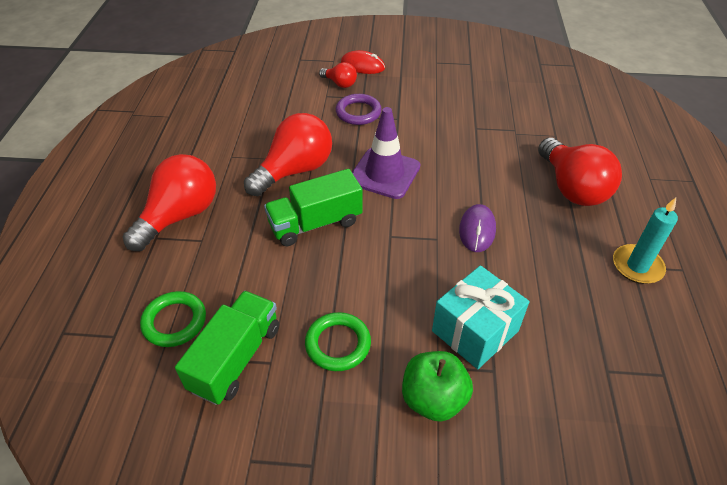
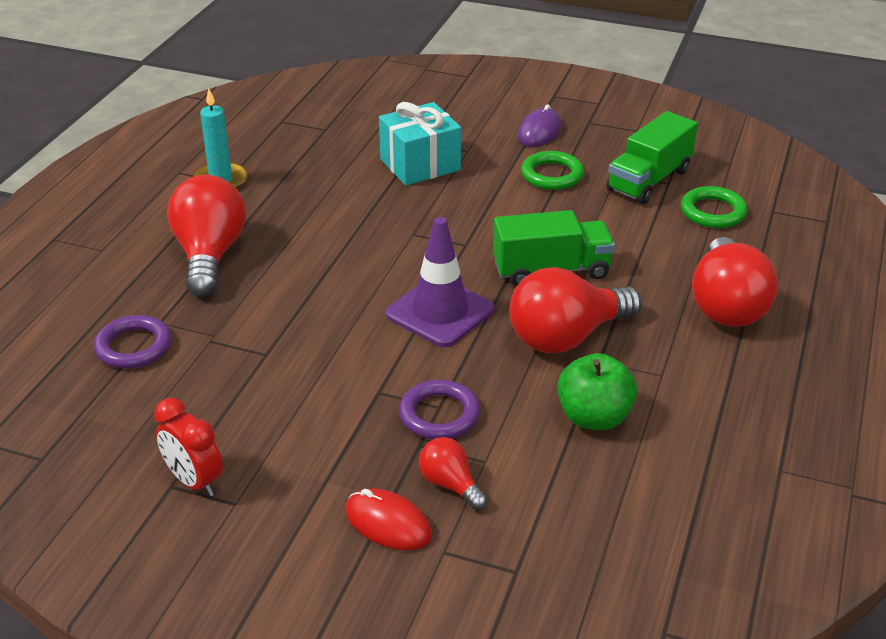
camera: 165 degrees left, 10 degrees down
red light bulb [123,154,216,251] -> red light bulb turned 45 degrees counterclockwise [692,237,778,327]
green apple [402,351,473,422] -> green apple moved to [558,353,637,430]
purple mouse [459,204,496,252] -> purple mouse moved to [518,104,562,147]
none -> purple ring [94,315,172,369]
none -> red clock [154,398,223,497]

